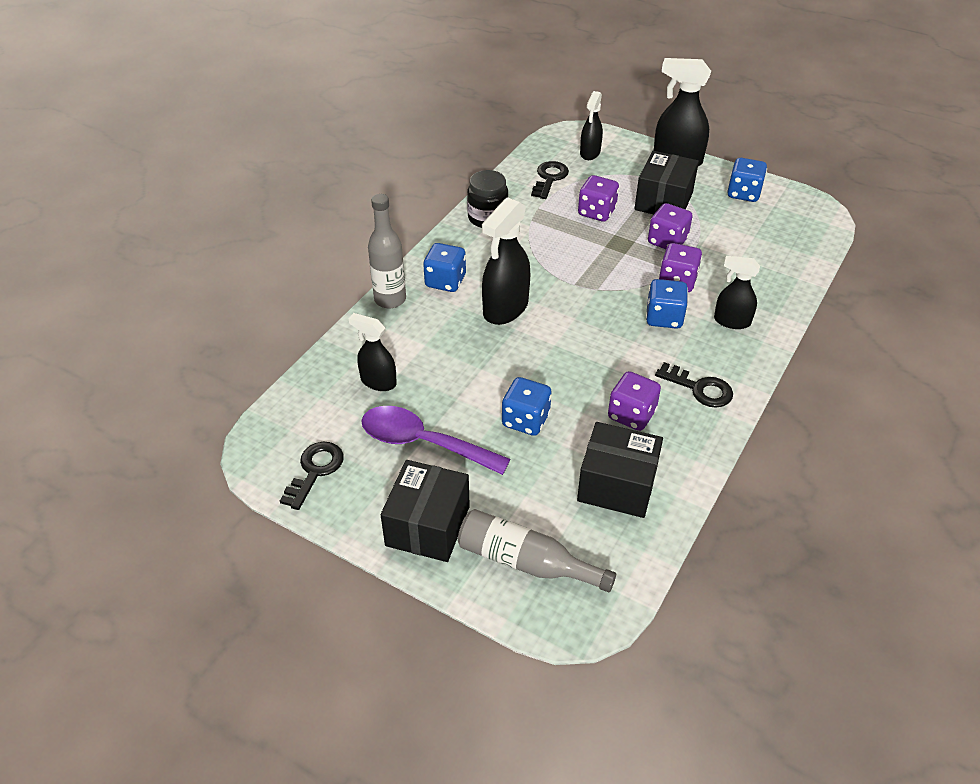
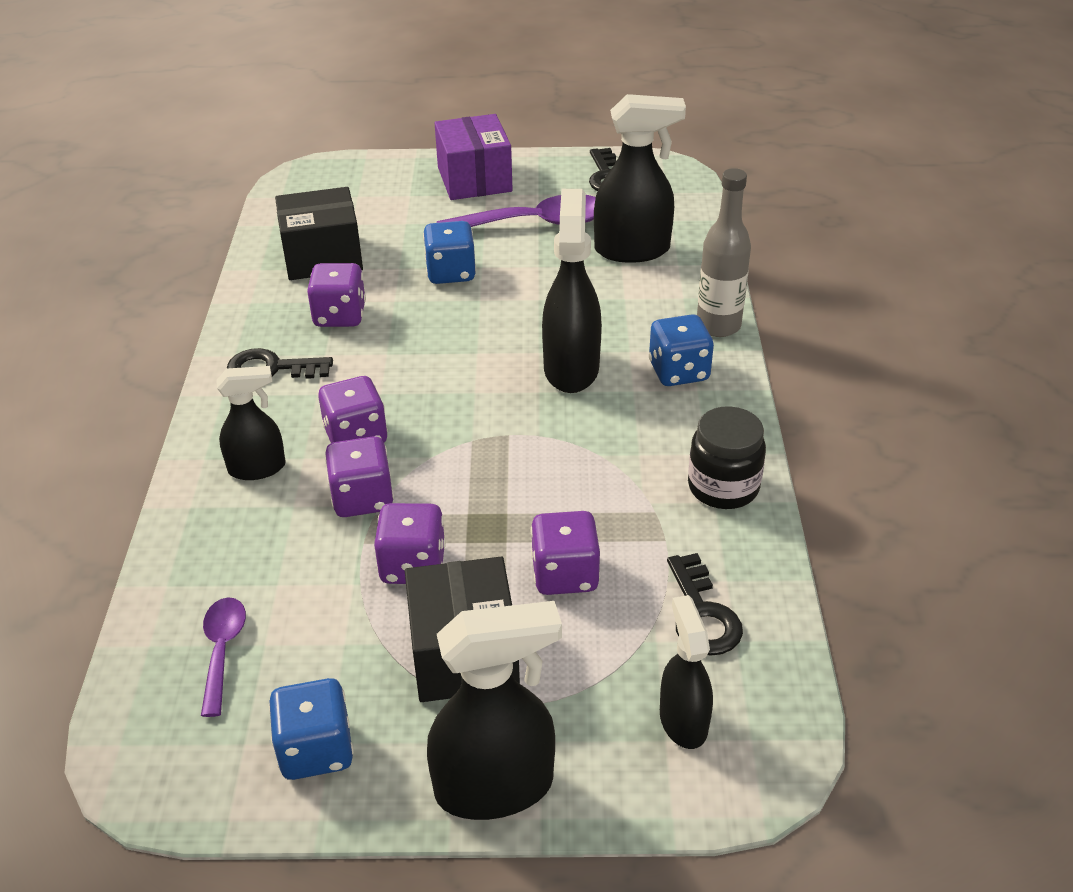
camera: 150 degrees right, 5 degrees down
black spray bottle [348,313,397,391] -> black spray bottle [594,94,686,263], size x1.62
black box [381,460,470,562] -> purple box [435,114,513,200]
grey bottle [458,509,616,593] -> none
blue dice [646,279,688,329] -> purple dice [318,376,388,443]
none -> purple spoon [201,597,246,717]

